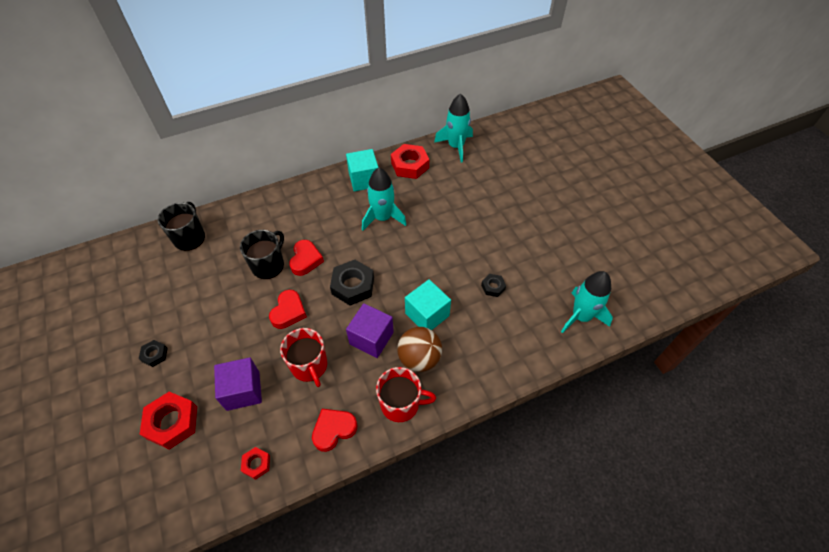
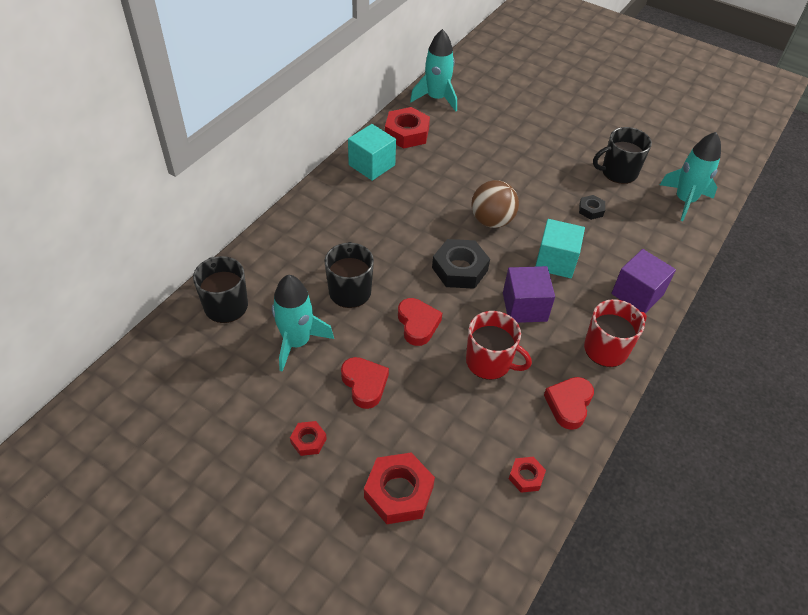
camera: 35 degrees left, 5 degrees down
black nut [139,340,168,367] -> red nut [290,421,327,456]
purple cube [214,357,262,411] -> purple cube moved to [611,249,676,313]
red heart [289,240,324,276] -> red heart moved to [341,357,389,409]
turquoise rocket [362,167,407,230] -> turquoise rocket moved to [272,275,334,372]
brown ball [397,327,442,372] -> brown ball moved to [471,180,519,228]
none -> black mug [593,127,652,184]

